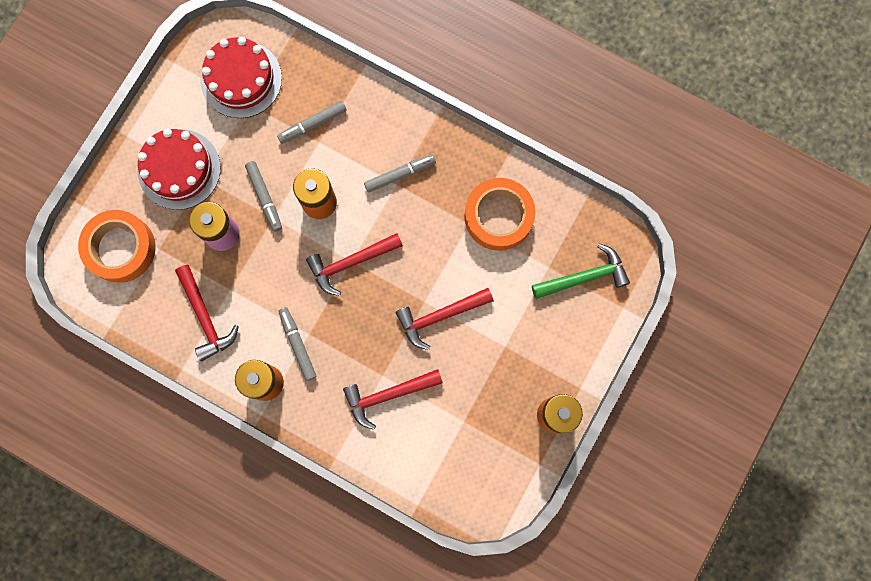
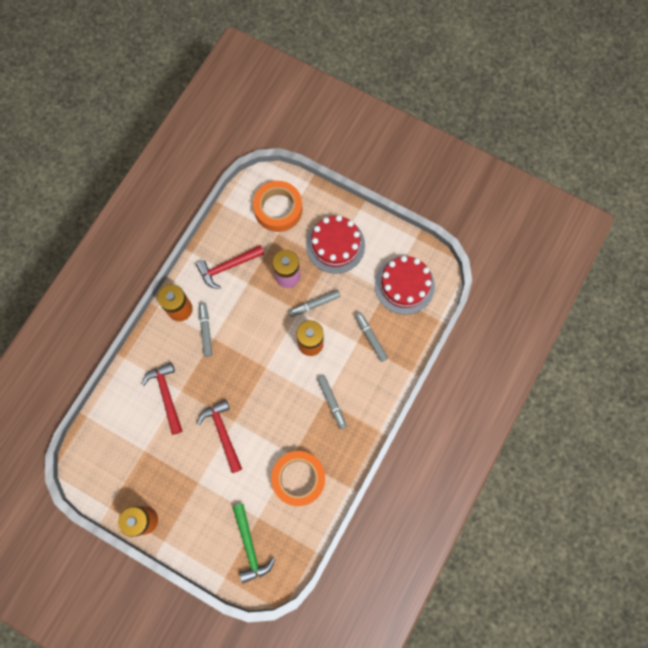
camera: 90 degrees right, 5 degrees down
grey marker [278,307,316,381] -> grey marker turned 75 degrees counterclockwise [199,302,212,357]
red hammer [306,233,403,296] -> none

